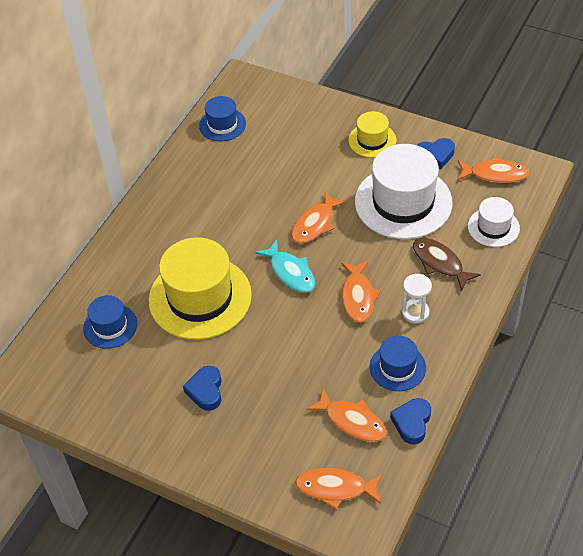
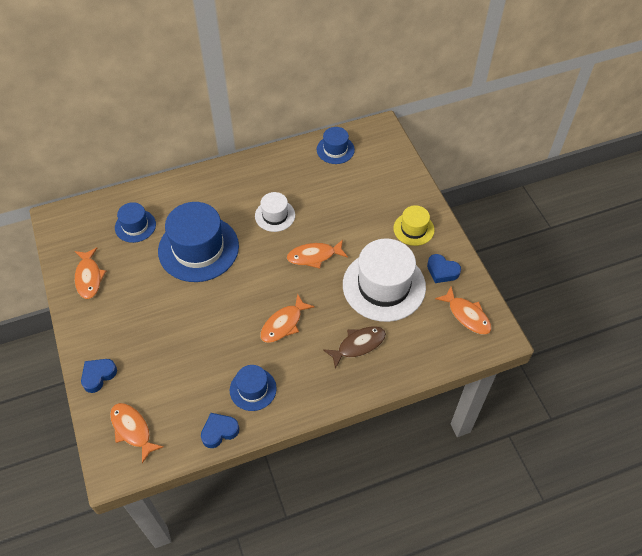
camera: 40 degrees right, 5 degrees up
yellow hat [149,237,252,340] -> blue hat [158,202,239,282]
blue heart [183,366,221,411] -> blue heart moved to [81,359,117,393]
turquoise fish [255,239,315,293] -> none
orange fish [306,388,387,442] -> orange fish moved to [75,247,106,299]
white hourglass [402,274,432,324] -> none
brown fish [413,238,481,291] -> brown fish turned 60 degrees clockwise [323,326,386,369]
white hat [468,197,520,247] -> white hat moved to [255,192,295,232]

